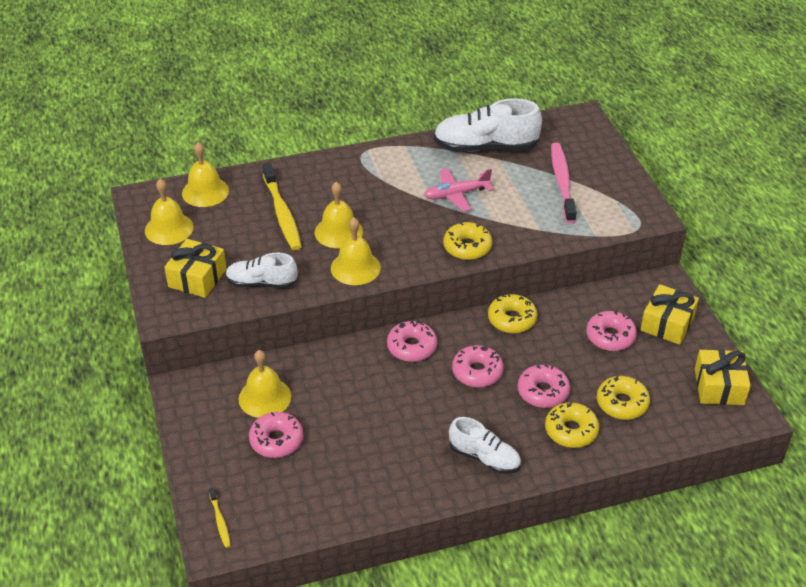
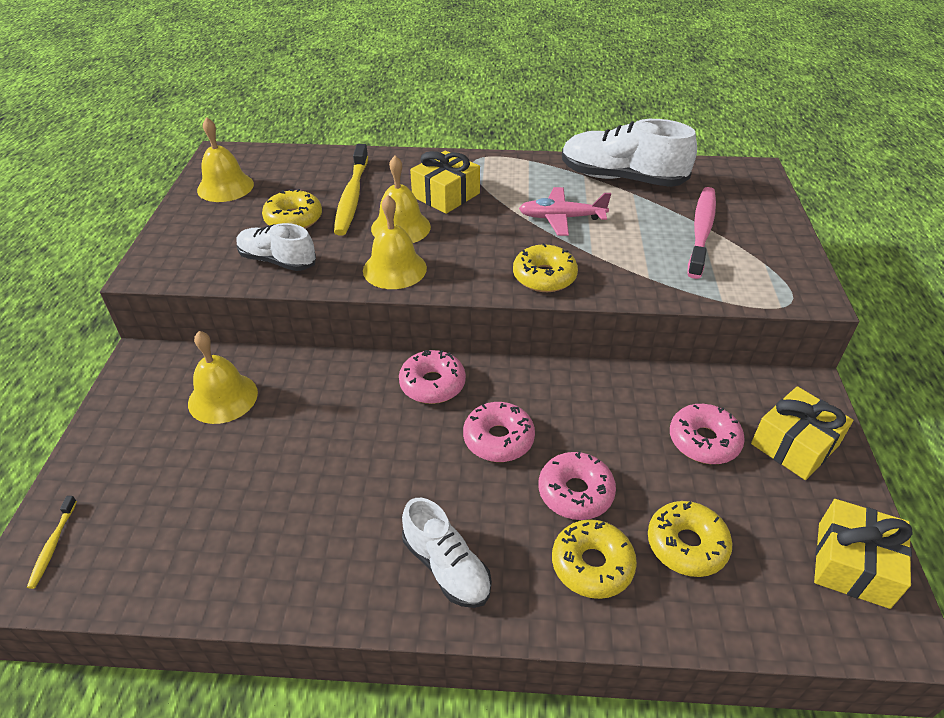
camera: 20 degrees right, 0 degrees up
yellow gift [164,239,227,298] -> yellow gift moved to [410,150,480,214]
yellow bell [182,142,229,207] -> none
pink donut [249,412,303,458] -> none
yellow donut [488,293,537,333] -> yellow donut moved to [262,189,322,229]

